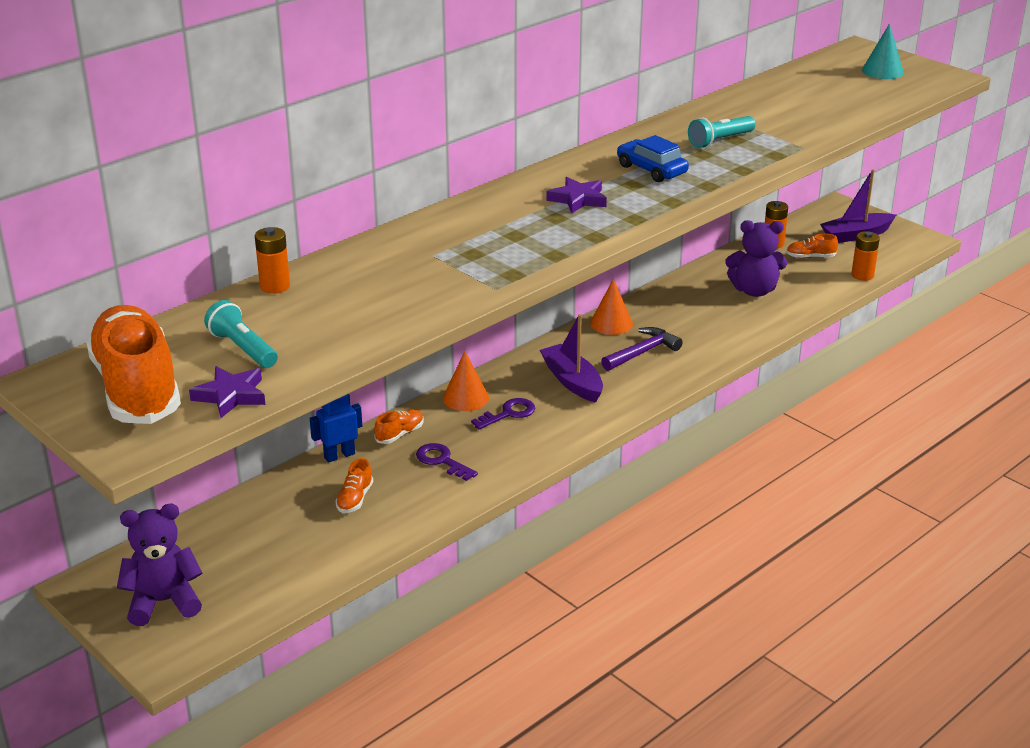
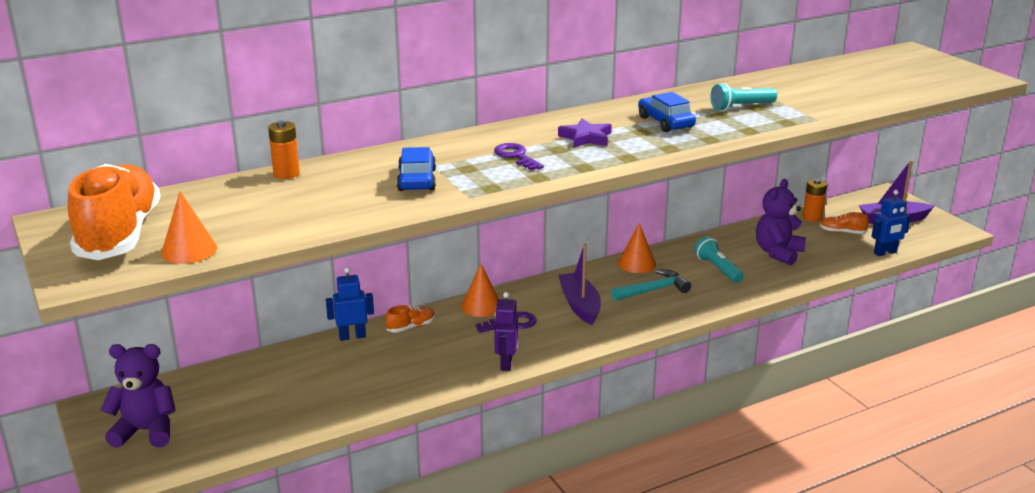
camera: 15 degrees right, 5 degrees down
purple star [189,366,265,418] -> orange cone [161,191,217,264]
turquoise flashlight [204,300,278,368] -> turquoise flashlight moved to [694,236,744,283]
orange shoe [335,458,373,513] -> none
purple key [416,443,478,481] -> purple key moved to [494,143,544,170]
purple hammer [601,327,683,371] -> turquoise hammer [611,269,691,301]
purple teddy bear [725,220,787,297] -> purple teddy bear turned 105 degrees clockwise [756,179,806,265]
orange battery [851,231,880,281] -> blue robot [871,190,911,256]
turquoise cone [862,24,904,79] -> none
none -> blue car [397,147,436,191]
none -> purple robot [494,292,518,371]

